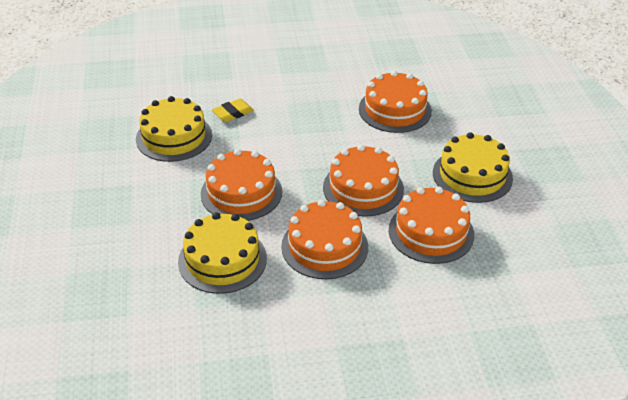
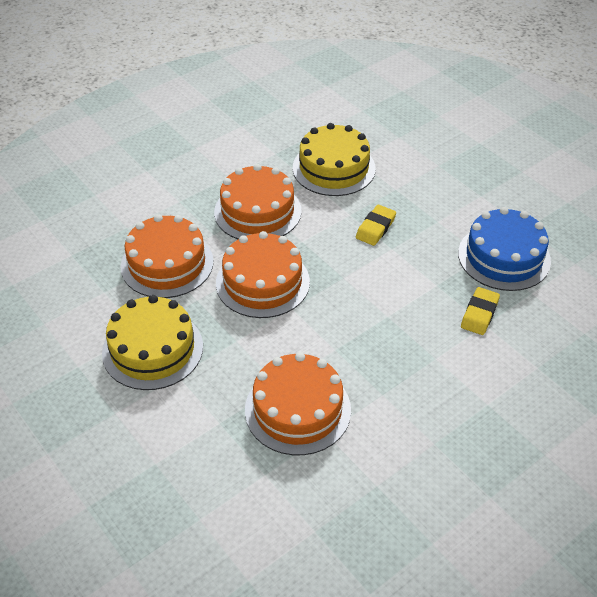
camera: 150 degrees right, 5 degrees up
yellow cake [136,96,212,162] -> blue cake [458,207,551,291]
orange cake [201,149,282,221] -> yellow eraser [356,205,396,246]

